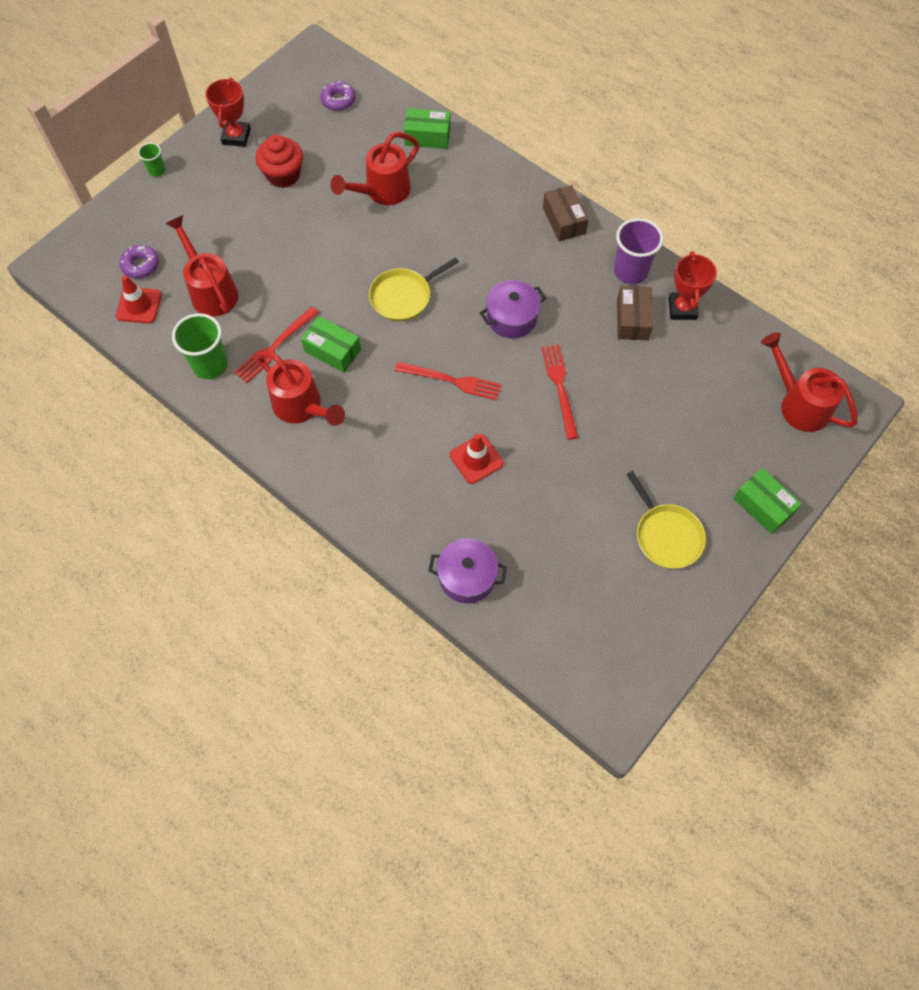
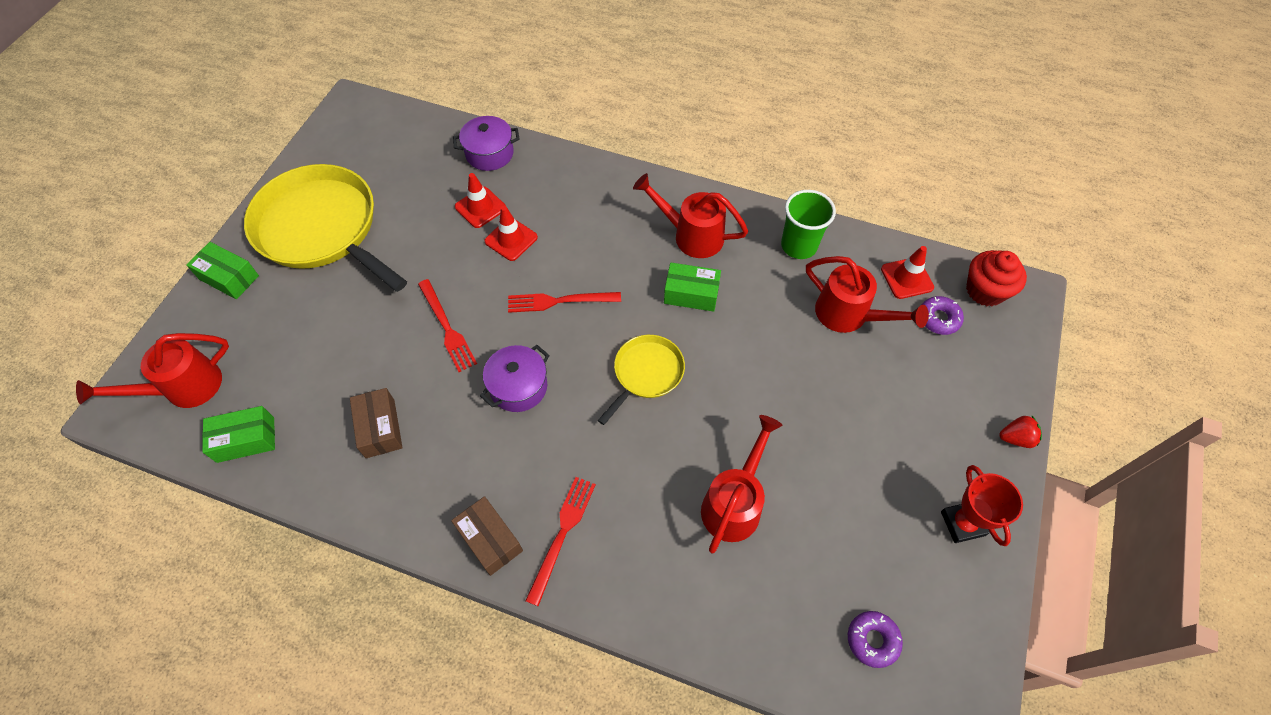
camera: 160 degrees right, 5 degrees down
green cup [138,143,165,177] -> red strawberry [999,416,1042,448]
red fork [234,306,319,383] -> red fork moved to [525,477,596,606]
red cupcake [256,135,303,188] -> red cupcake moved to [966,250,1027,306]
green box [404,108,450,149] -> green box moved to [202,406,275,463]
purple cup [614,218,663,284] -> none
yellow pan [626,471,706,569] -> yellow pan [244,164,407,292], size x1.99
red trophy [669,251,717,320] -> none
red watering can [761,332,857,432] -> red watering can turned 120 degrees clockwise [76,333,229,408]
none -> red traffic cone [455,173,506,228]

